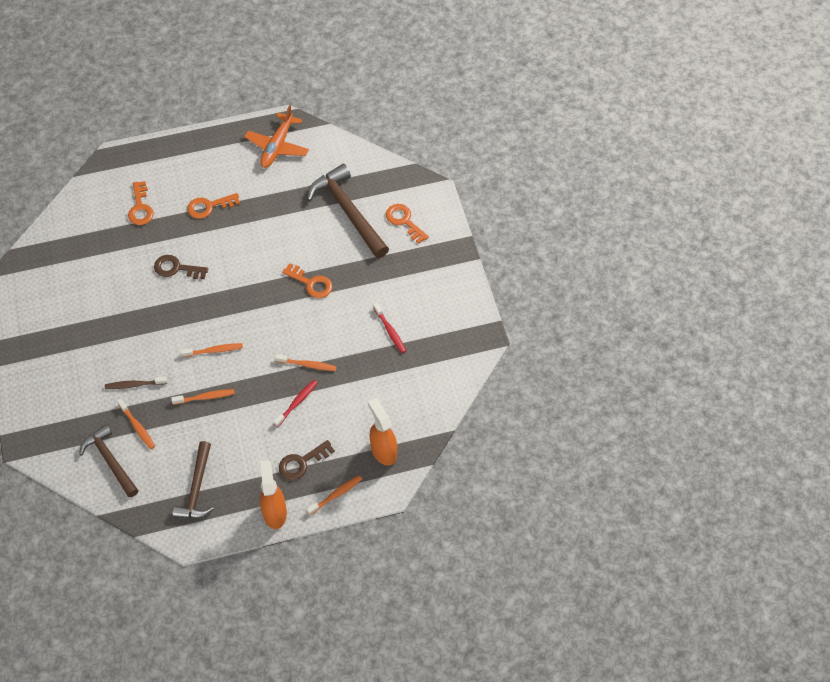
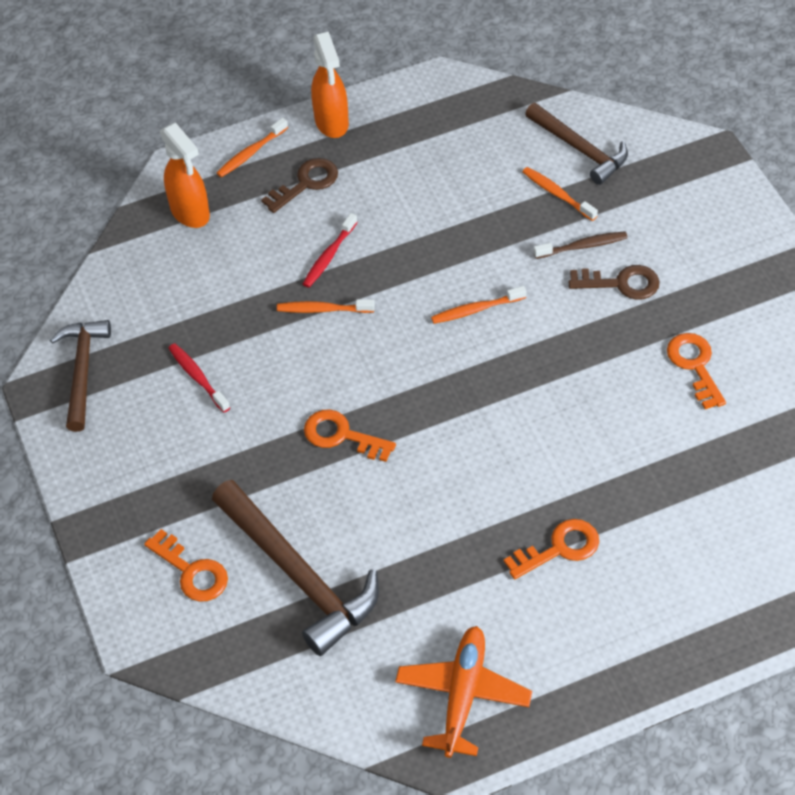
camera: 175 degrees right, 5 degrees down
orange key [128,181,154,225] -> orange key moved to [667,333,726,409]
brown key [154,255,208,279] -> brown key moved to [569,265,660,300]
orange toothbrush [171,389,235,405] -> none
brown hammer [173,441,214,519] -> brown hammer moved to [50,320,111,432]

